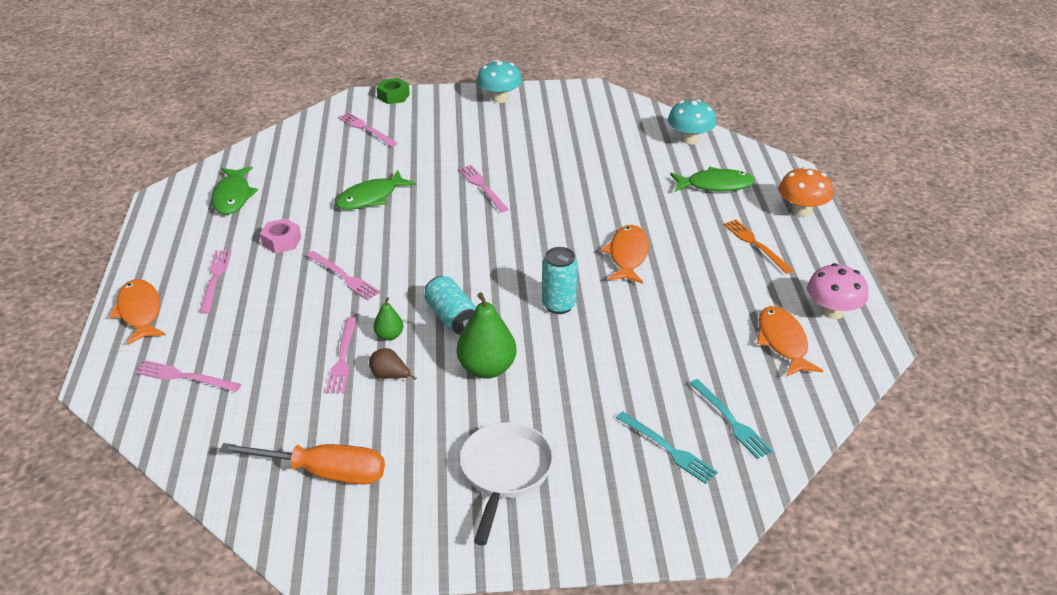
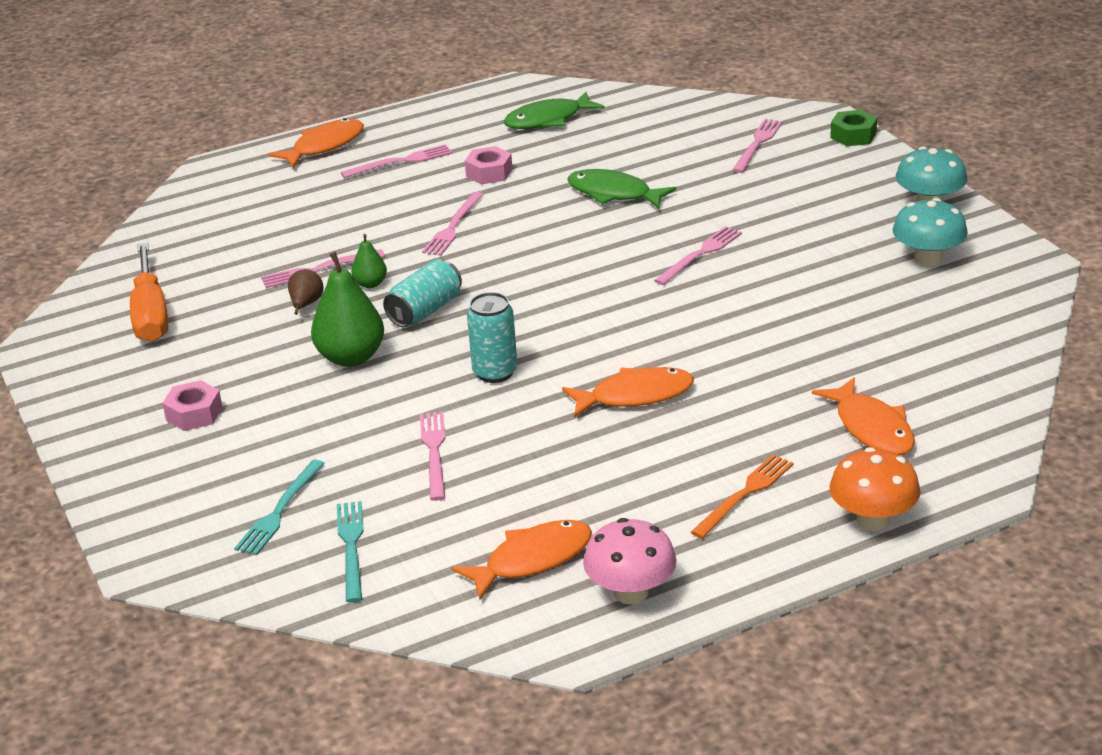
camera: 70 degrees right, 5 degrees down
pink fork [135,360,241,392] -> pink fork moved to [420,411,445,501]
white pan [460,422,554,545] -> pink nut [162,380,223,431]
turquoise mushroom [668,99,717,144] -> turquoise mushroom moved to [893,198,968,267]
green fish [670,167,755,192] -> orange fish [812,377,915,455]
turquoise fork [689,379,773,459] -> turquoise fork turned 135 degrees clockwise [337,501,364,603]

